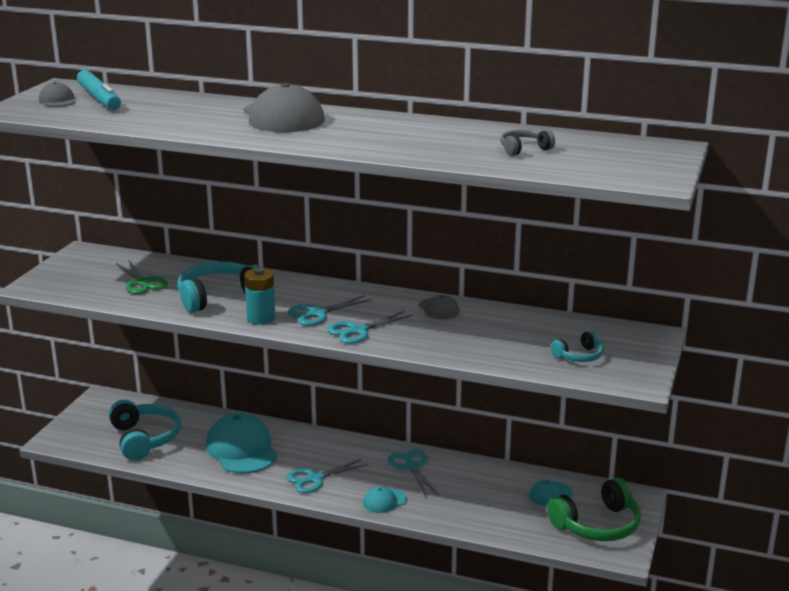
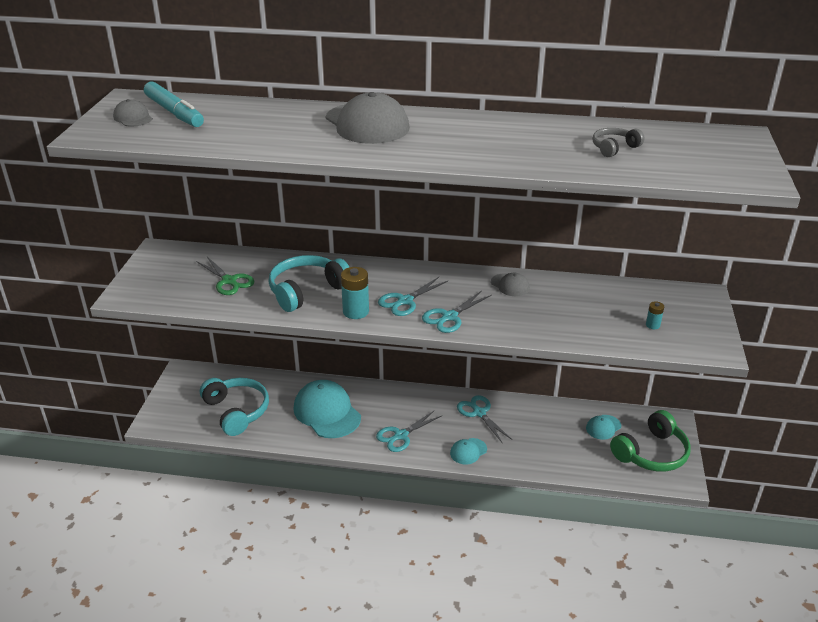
camera: 10 degrees left, 10 degrees up
turquoise headphones [551,331,603,362] -> turquoise battery [646,301,664,329]

